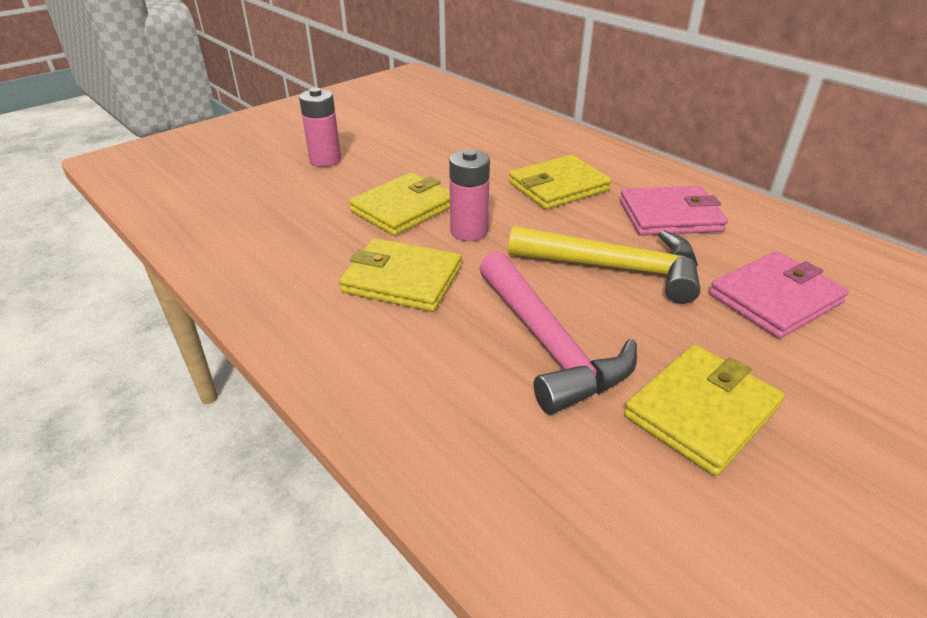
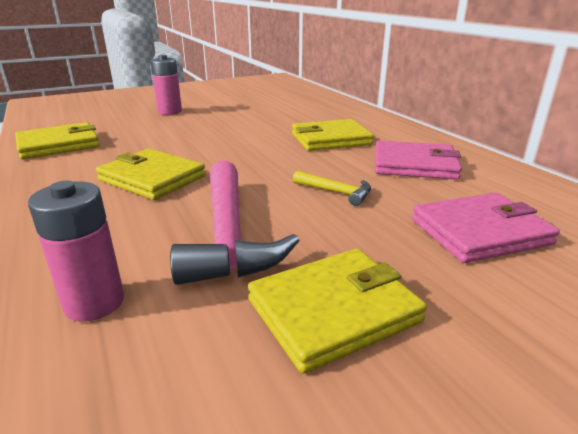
camera: 15 degrees right, 10 degrees down
yellow wallet [349,172,450,236] -> yellow wallet moved to [15,122,100,160]
pink battery [449,149,490,241] -> pink battery moved to [28,181,124,321]
yellow hammer [508,226,701,304] -> yellow hammer [293,171,371,206], size x0.47

